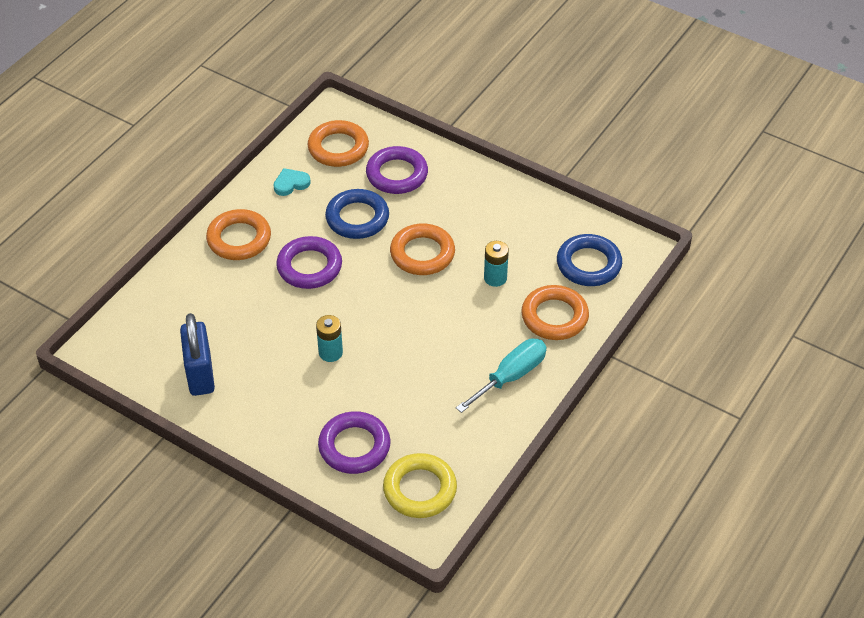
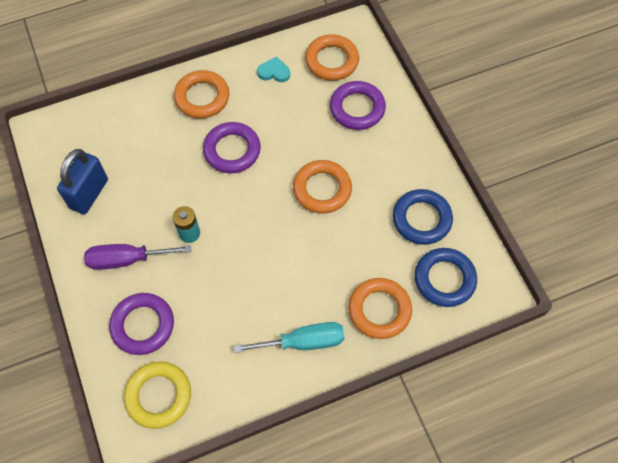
camera: 35 degrees right, 15 degrees up
blue ring [325,189,389,239] -> blue ring moved to [392,189,453,245]
turquoise battery [484,241,509,287] -> none
none -> purple screwdriver [84,244,191,270]

